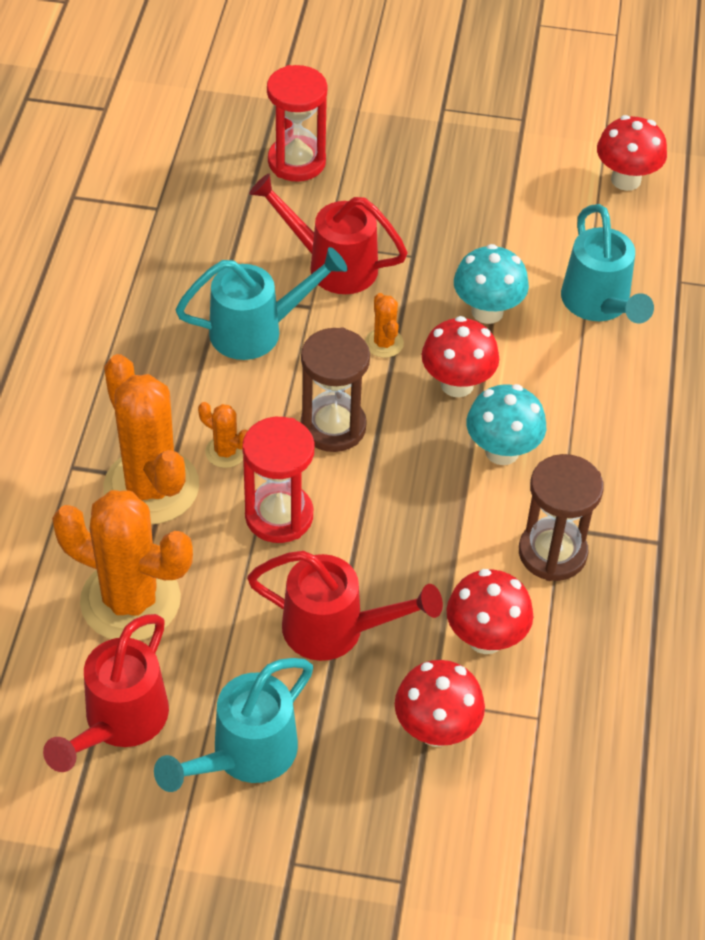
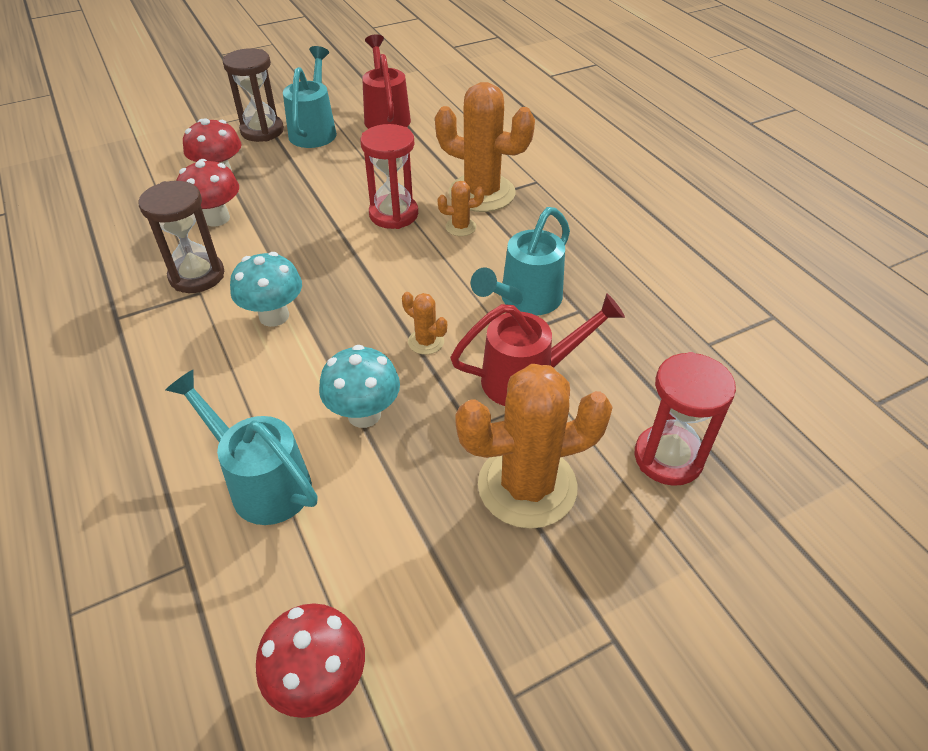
camera: 145 degrees right, 5 degrees down
orange cactus [52,490,193,641] -> orange cactus moved to [455,364,613,529]
red watering can [247,551,443,661] -> none
brown hourglass [301,328,370,452] -> brown hourglass moved to [223,48,284,142]
red mushroom [422,316,499,397] -> none

